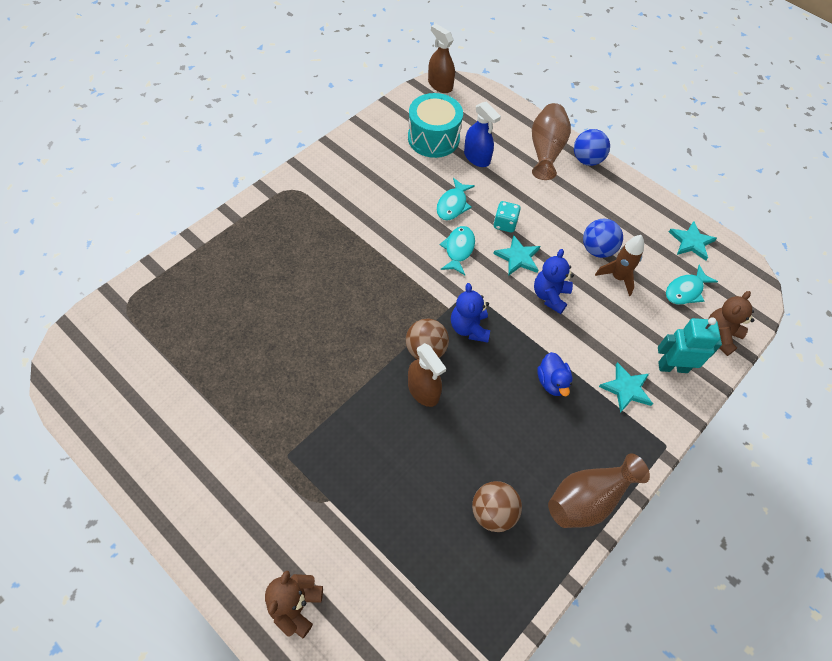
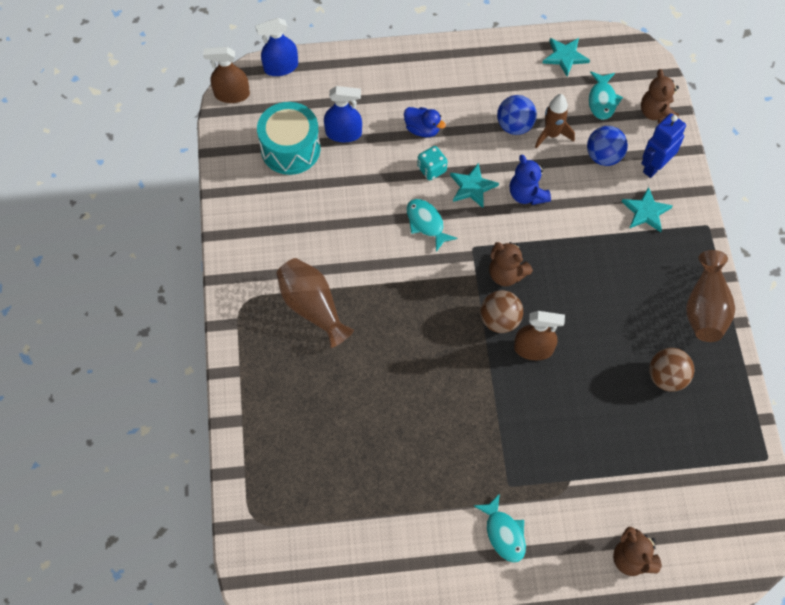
camera: 45 degrees left, 5 degrees up
turquoise fish [436,178,475,221] -> turquoise fish moved to [474,493,526,563]
blue teddy bear [451,283,490,342] -> brown teddy bear [489,242,533,286]
brown vase [532,103,571,180] -> brown vase moved to [276,258,354,348]
blue duck [537,352,573,396] -> blue duck moved to [404,107,446,137]
blue ball [574,129,610,166] -> blue ball moved to [587,126,628,166]
turquoise robot [658,317,722,373] -> blue robot [641,114,686,178]
none -> blue spray bottle [256,18,298,76]

